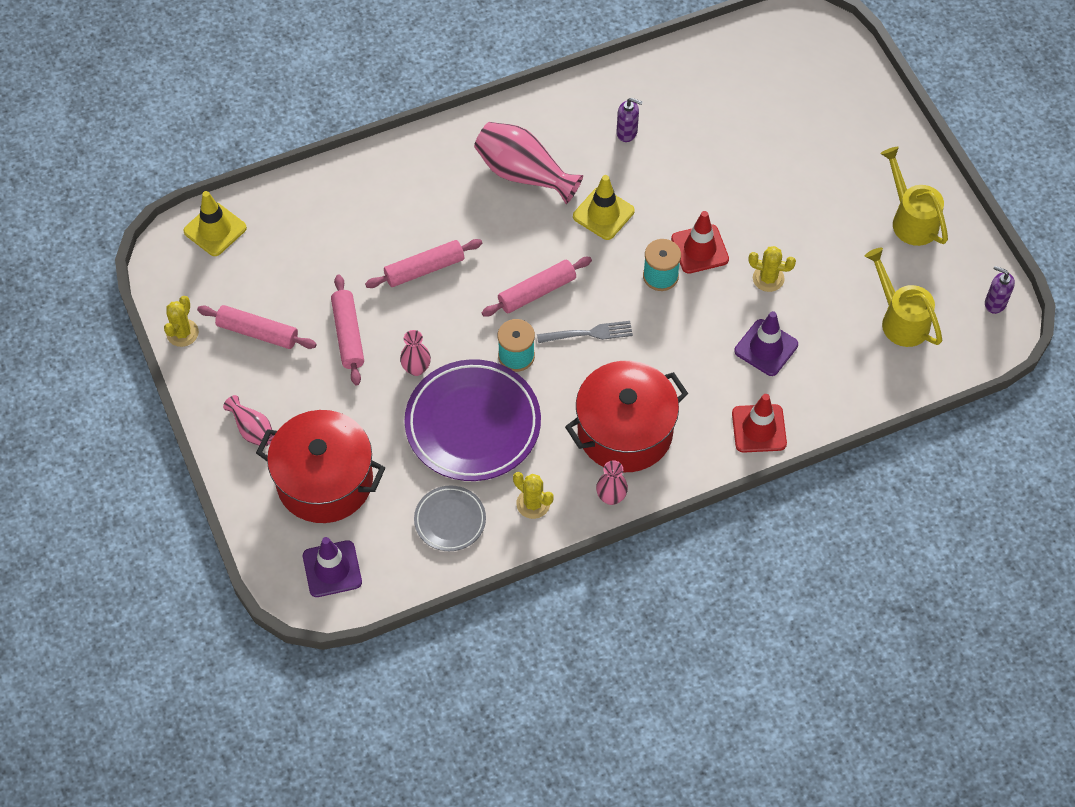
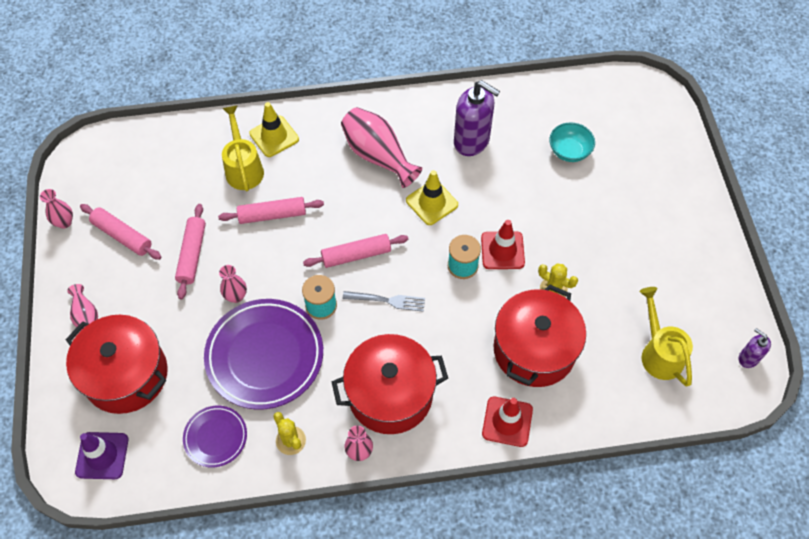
camera: 15 degrees right, 0 degrees up
yellow cactus [164,296,199,347] -> pink vase [40,189,73,229]
yellow traffic cone [183,191,247,256] -> yellow traffic cone moved to [249,102,299,157]
grey plate [414,486,486,551] -> purple plate [183,406,247,467]
purple soap dispenser [617,98,643,142] -> purple soap dispenser [454,80,500,156], size x1.97
purple traffic cone [734,311,798,376] -> red pot [493,284,586,387]
yellow watering can [880,147,948,246] -> yellow watering can moved to [222,105,264,191]
none -> turquoise bowl [549,123,595,162]

